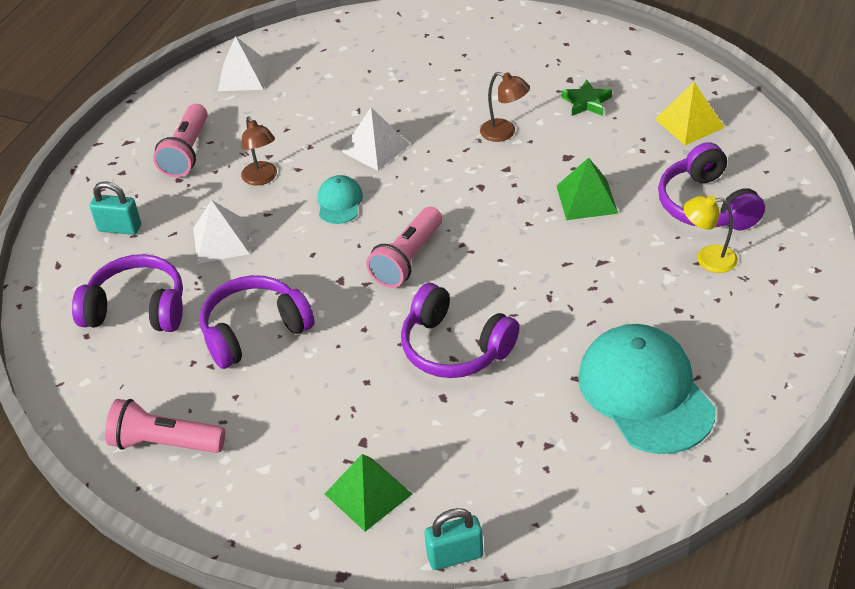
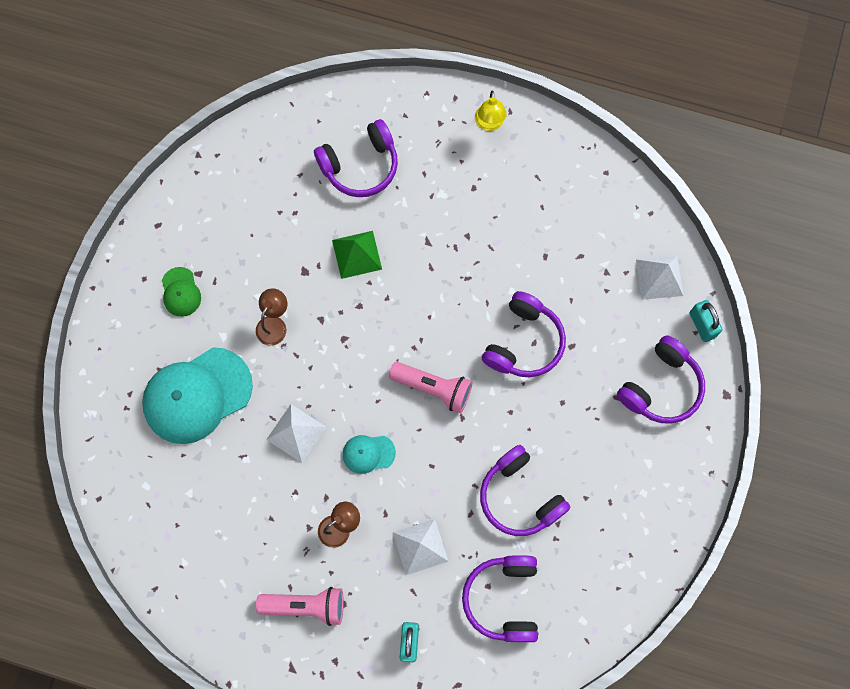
camera: 100 degrees left, 30 degrees up
pink flashlight [105,399,225,453] -> none
white pyramid [218,36,268,91] -> white pyramid moved to [636,256,683,300]
green pyramid [325,454,412,532] -> purple headphones [617,335,705,424]
green star [562,79,612,116] -> none
turquoise cap [578,324,716,454] -> turquoise cap moved to [142,347,253,444]
yellow pyramid [655,82,725,145] -> none
yellow lamp [683,195,738,273] -> yellow lamp moved to [475,90,507,131]
none -> green cap [162,267,201,317]

